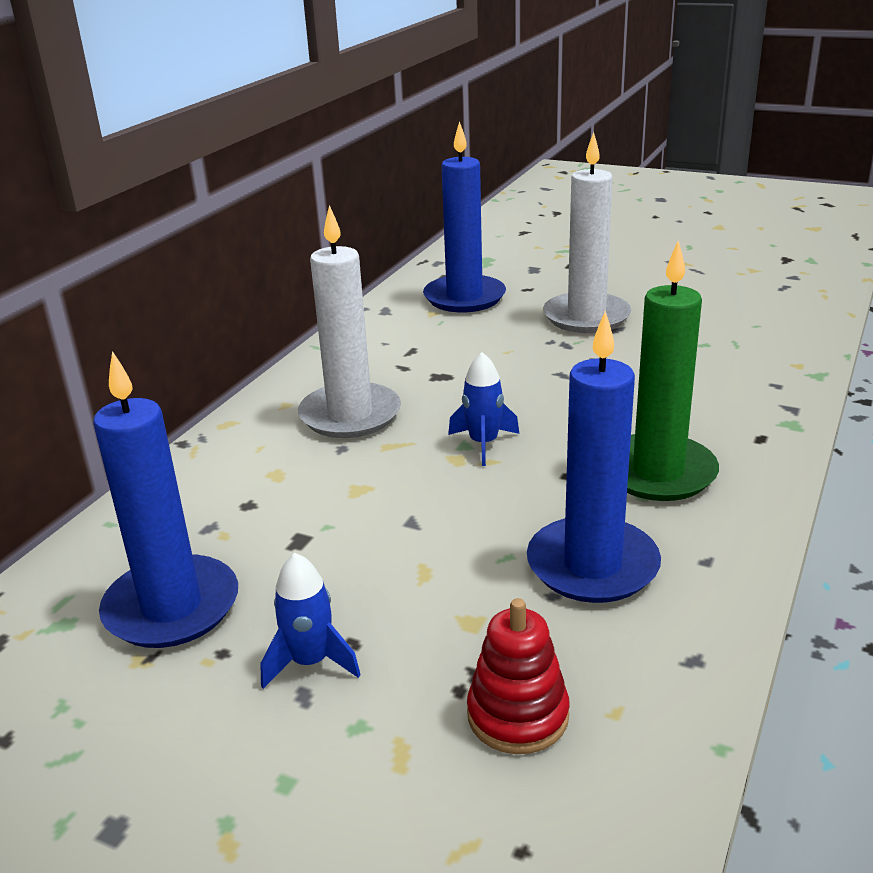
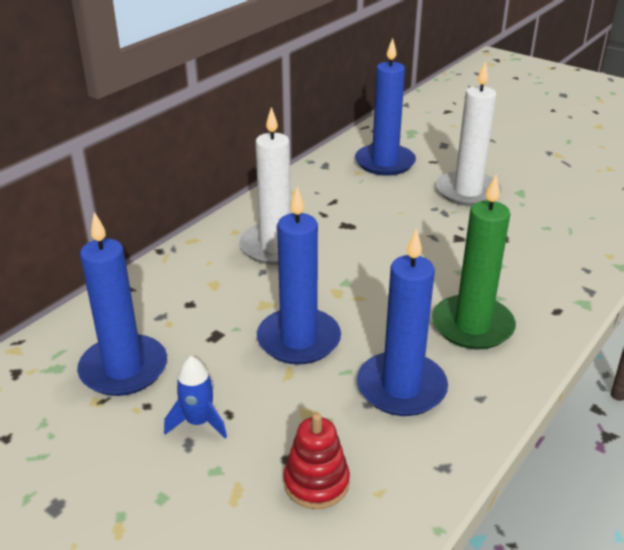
camera: 10 degrees right, 5 degrees up
blue rocket [448,352,519,466] -> none
none -> blue candle [257,187,341,365]

